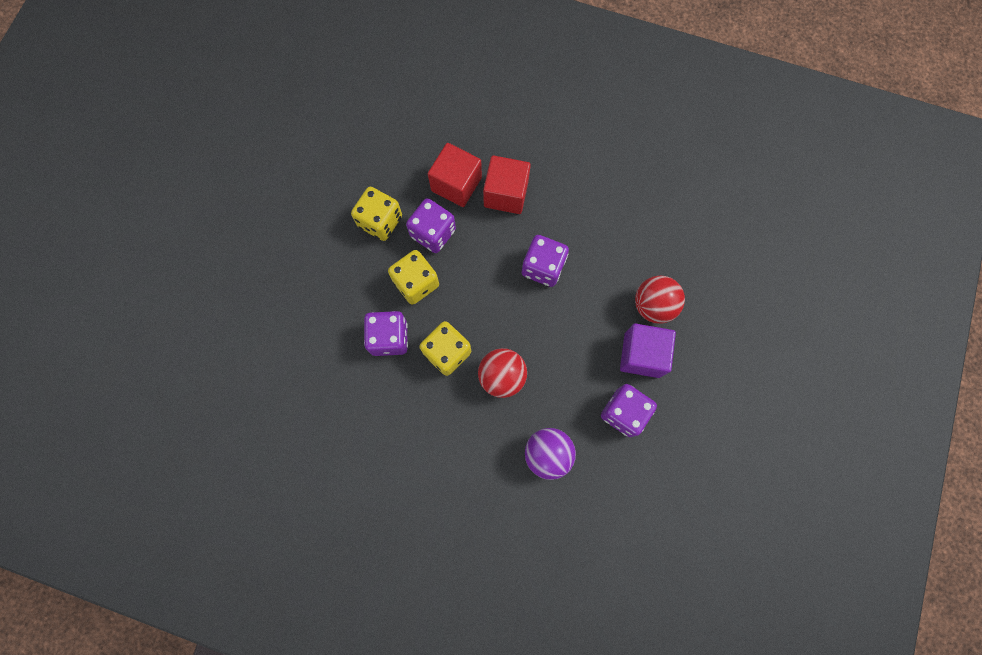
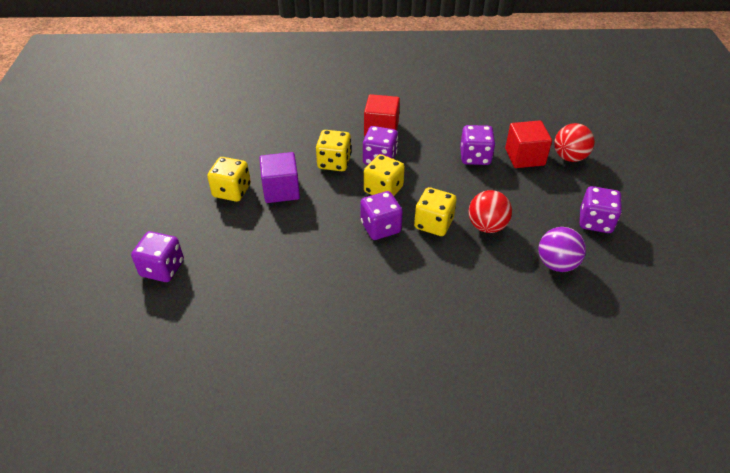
camera: 20 degrees left, 30 degrees down
red cube [483,155,531,214] -> red cube moved to [505,120,552,168]
purple cube [620,323,676,378] -> purple cube moved to [259,152,300,203]
none -> purple dice [131,231,184,282]
none -> yellow dice [207,157,251,202]

